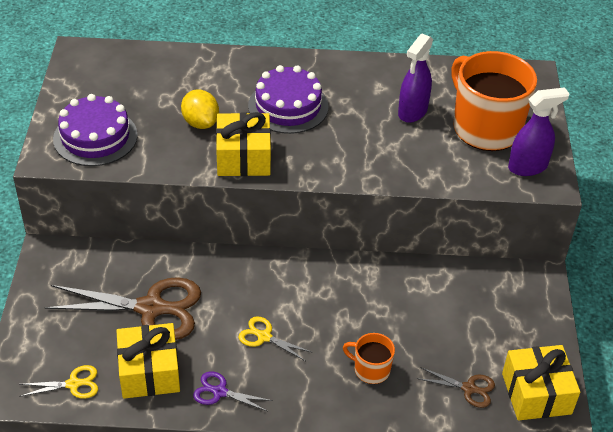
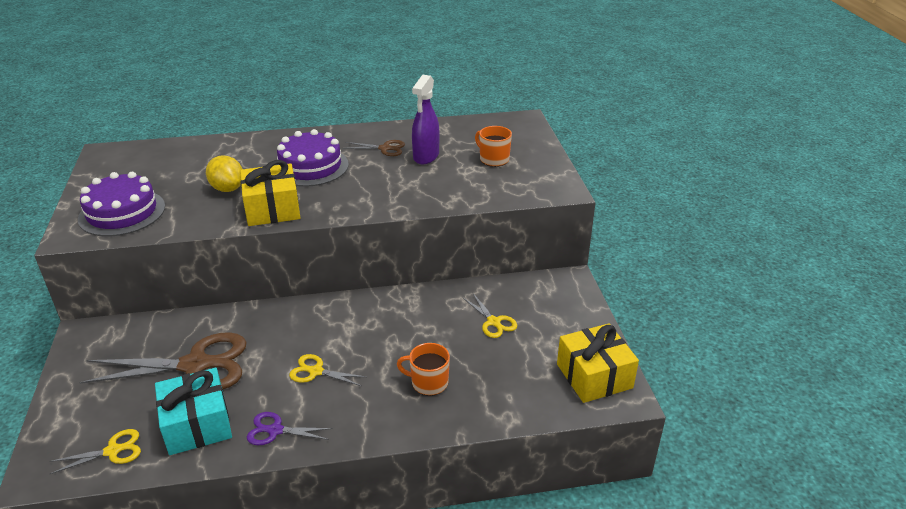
camera: 10 degrees left, 10 degrees down
yellow gift [116,323,180,399] -> turquoise gift [155,368,232,455]
brown scissors [417,367,495,408] -> brown scissors moved to [343,140,405,156]
orange mug [451,51,537,151] -> orange mug [475,126,512,167], size x0.47
purple spray bottle [508,87,569,176] -> none
none -> yellow scissors [462,293,517,338]

